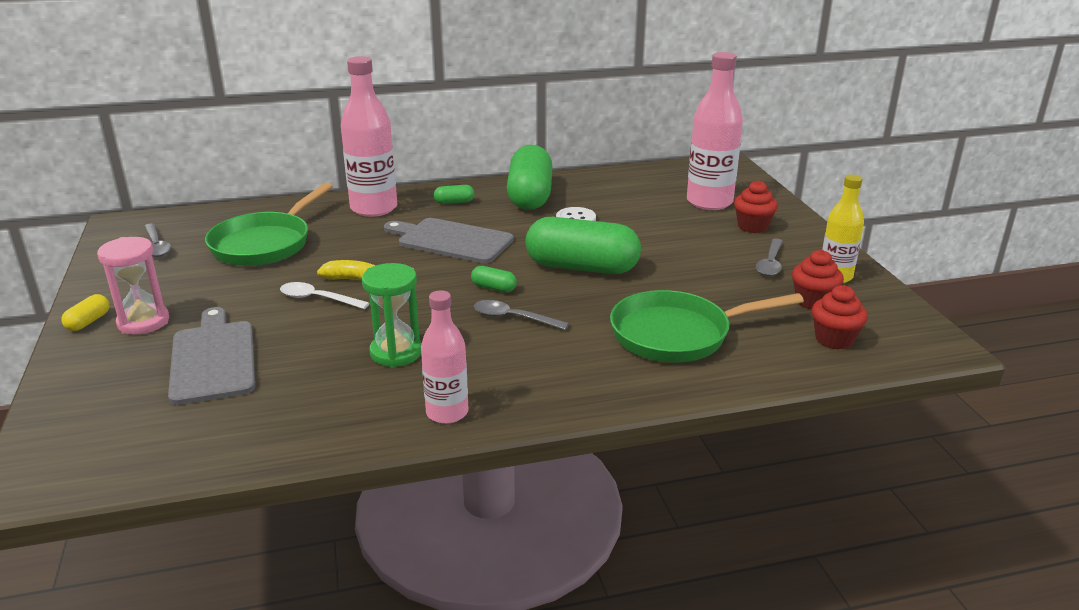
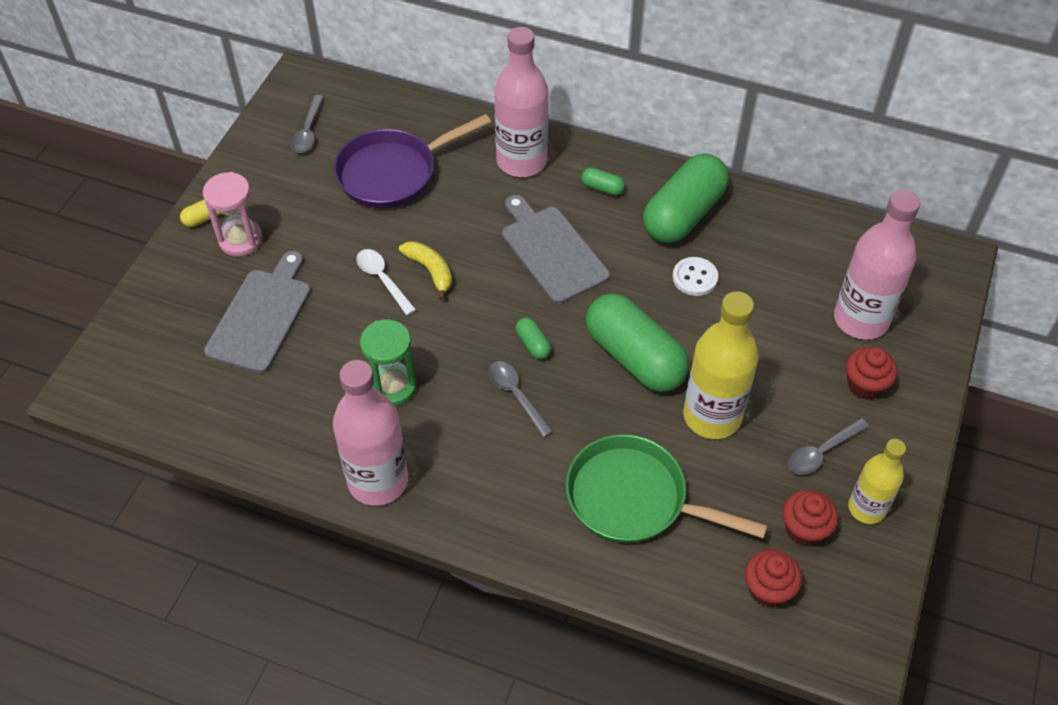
camera: 35 degrees right, 25 degrees up
green pan [205,182,333,266] -> purple pan [334,114,491,208]
pink bottle [421,290,468,424] -> pink bottle [333,360,408,506], size x1.62
none -> yellow bottle [683,291,759,439]

